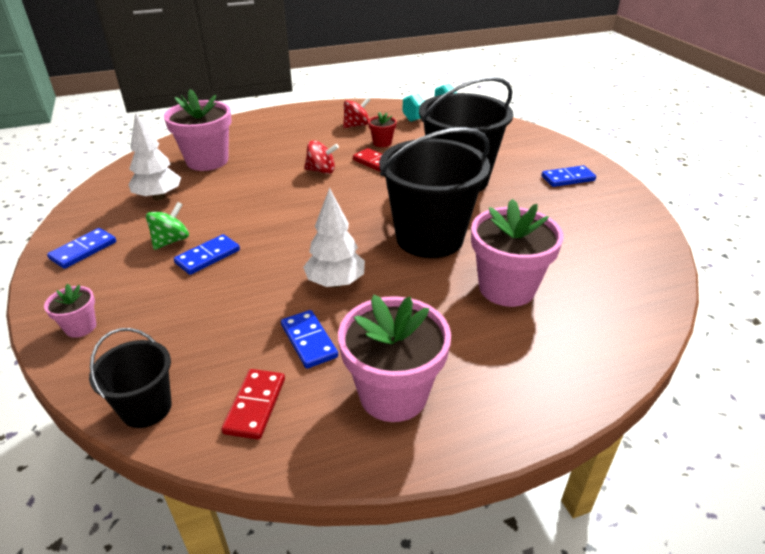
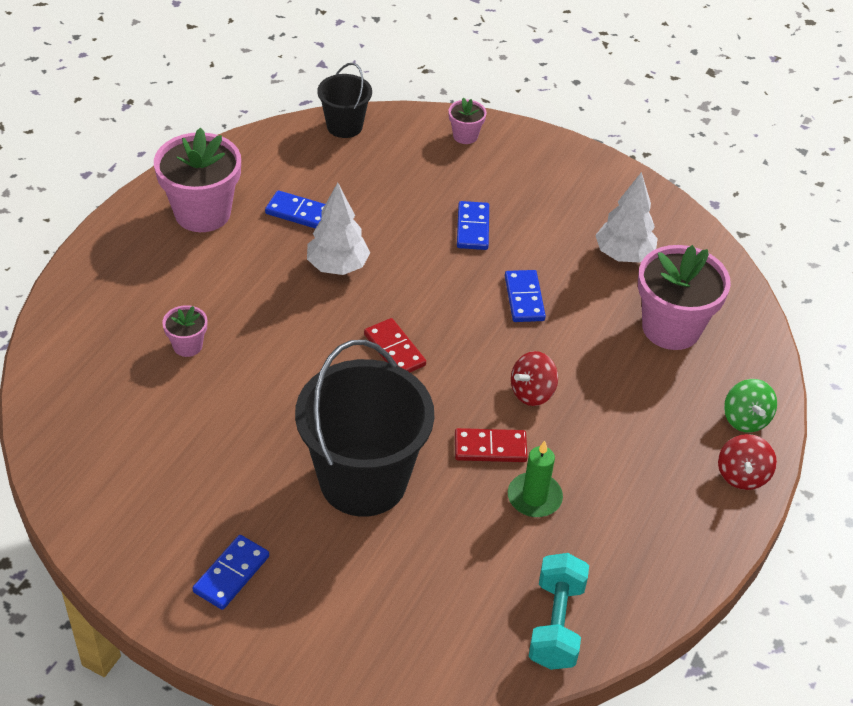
camera: 135 degrees right, 10 degrees up
blue domino [47,228,116,269] -> blue domino moved to [505,270,546,322]
green spinning top [146,202,189,250] -> green spinning top moved to [724,379,777,433]
red domino [221,369,285,440] -> red domino moved to [364,318,426,372]
red spinning top [343,97,370,128] -> red spinning top moved to [718,434,777,490]
red flower pot [368,112,397,147] -> green candle [508,441,563,517]
black bucket [379,127,490,258] -> none
pink flower pot [471,199,564,307] -> pink flower pot [162,305,207,357], size x0.48

